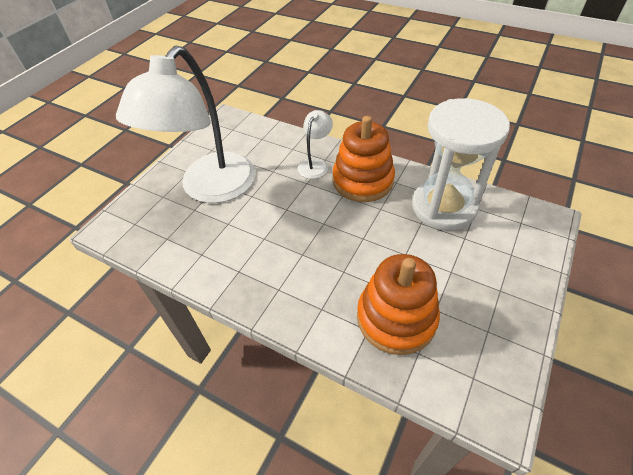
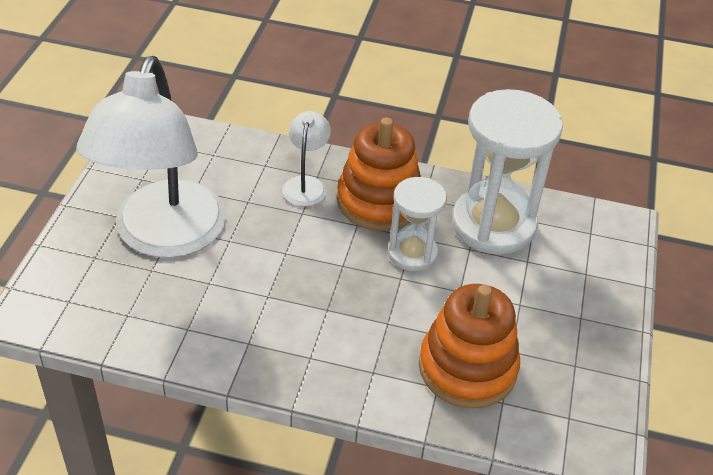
camera: 20 degrees left, 5 degrees down
none -> white hourglass [388,177,447,271]

